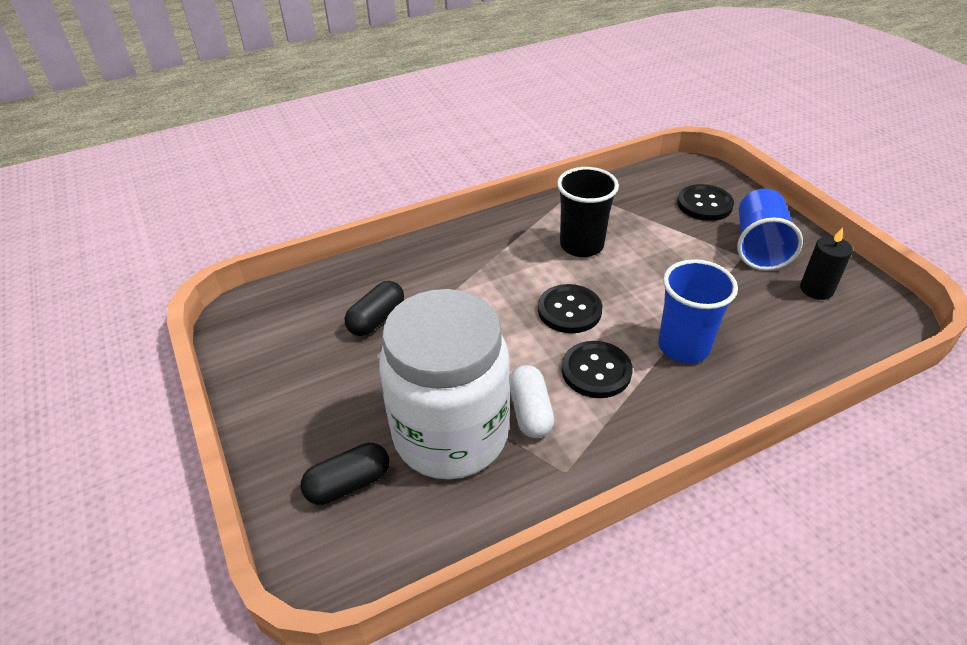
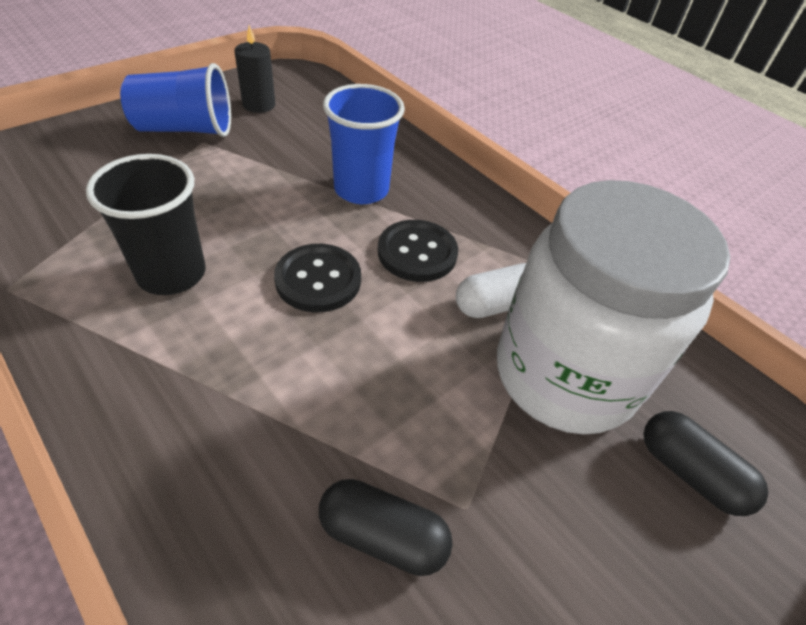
camera: 110 degrees left, 5 degrees up
black button [677,184,734,221] -> none

